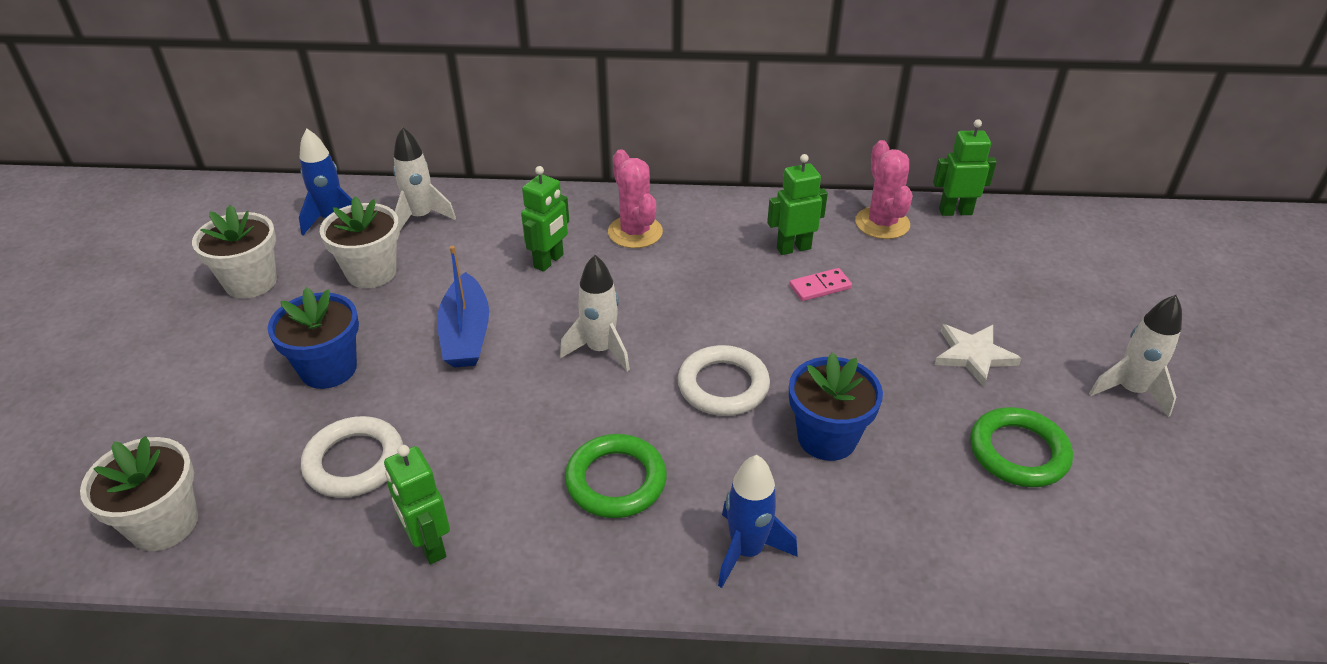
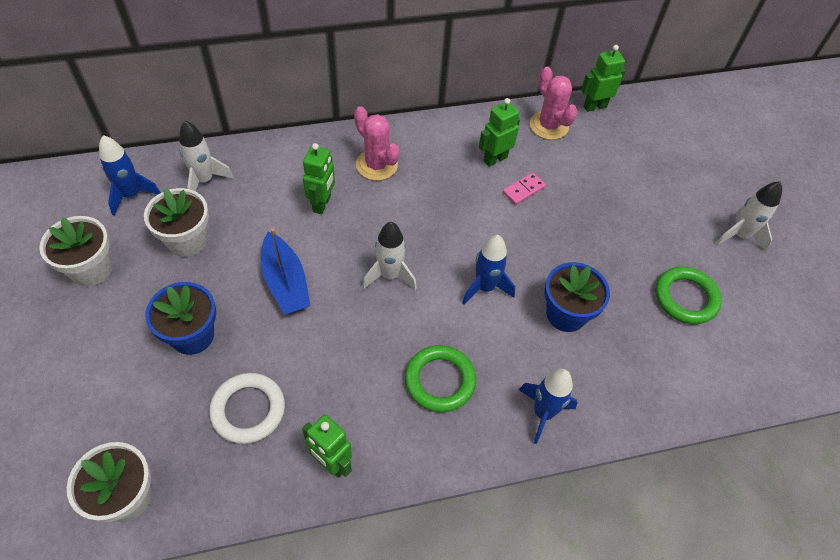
camera: 20 degrees left, 15 degrees up
white ring [678,345,770,416] -> blue rocket [462,235,515,305]
white star [935,324,1022,387] -> none

